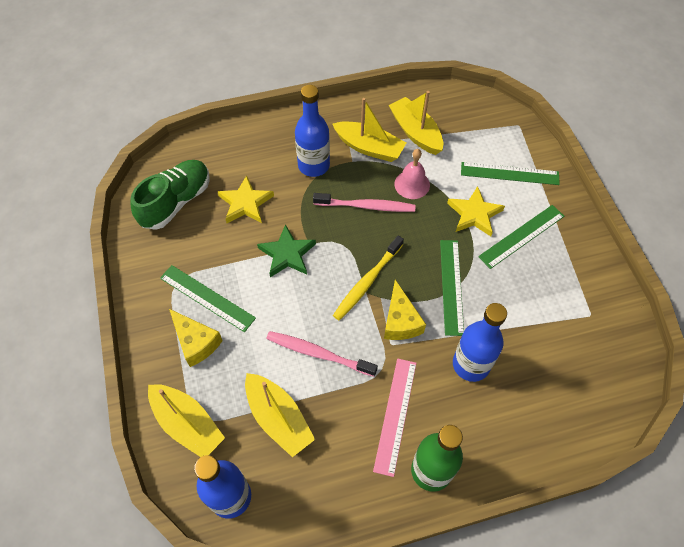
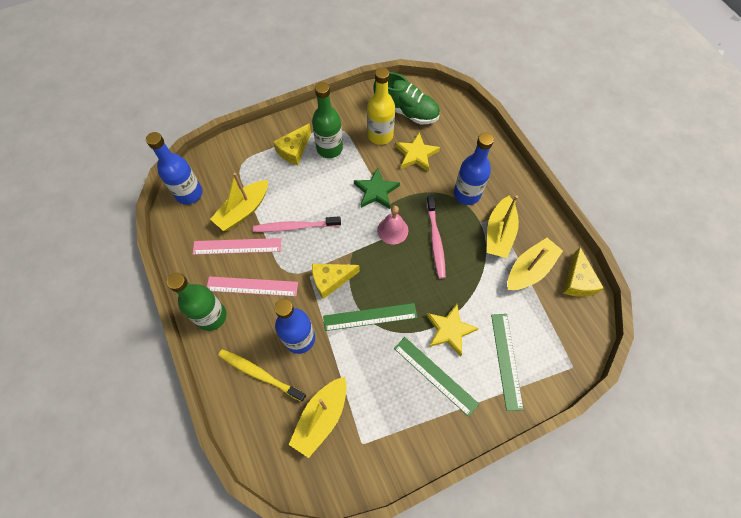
camera: 80 degrees right, 5 degrees up
yellow boat [148,384,225,457] -> yellow boat moved to [289,377,347,458]
green ruler [160,265,256,332] -> green bottle [312,82,343,158]
pink toothbrush [266,331,378,377] -> pink toothbrush turned 105 degrees counterclockwise [253,216,341,232]
yellow toothbrush [333,236,404,321] -> yellow toothbrush moved to [218,349,306,402]
pink bell [394,149,430,199] -> pink bell moved to [377,205,408,245]
none -> pink ruler [193,238,281,255]
none -> yellow bottle [367,68,395,145]
none -> yellow cheese [563,247,604,297]

